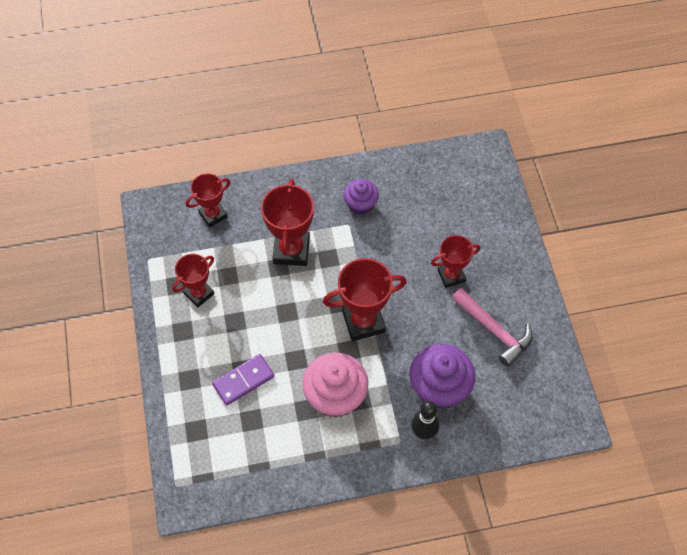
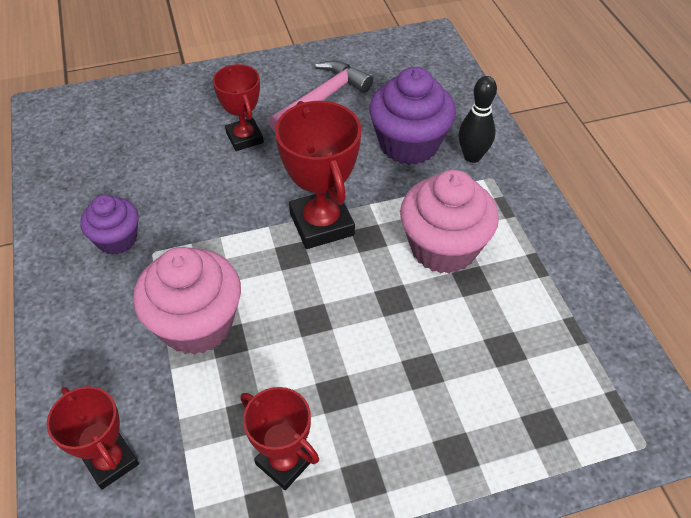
camera: 95 degrees left, 10 degrees down
purple domino [212,354,274,406] -> none
red trophy [261,179,314,266] -> pink cupcake [133,247,241,355]

